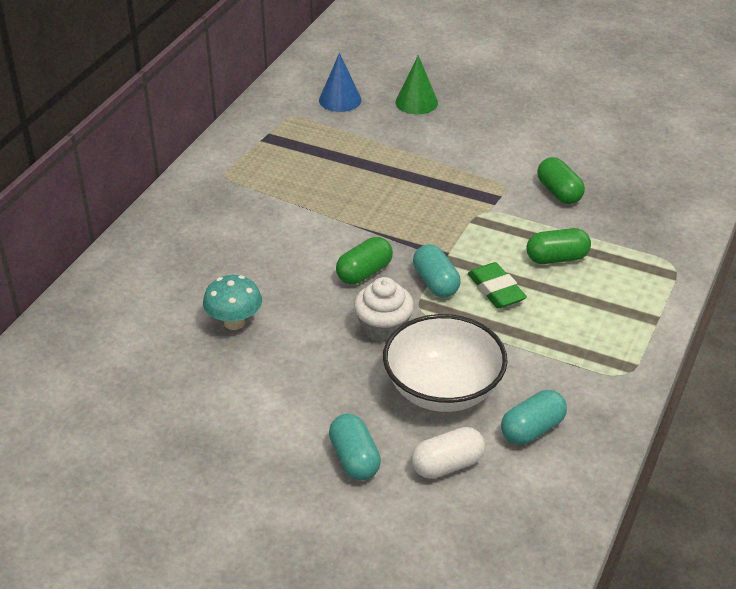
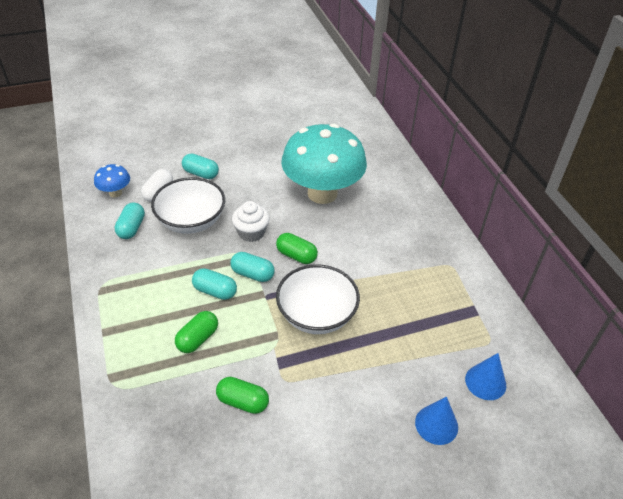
camera: 135 degrees right, 5 degrees up
turquoise mushroom [203,275,262,330] -> turquoise mushroom [281,124,367,204], size x2.38
green capsule [336,237,393,284] -> green capsule turned 60 degrees counterclockwise [276,233,318,264]
green cone [395,55,438,114] -> blue cone [415,396,458,445]
green eraser [468,262,527,308] -> turquoise capsule [192,268,237,300]
none -> blue mushroom [94,164,130,197]
none -> white bowl [276,264,360,334]

